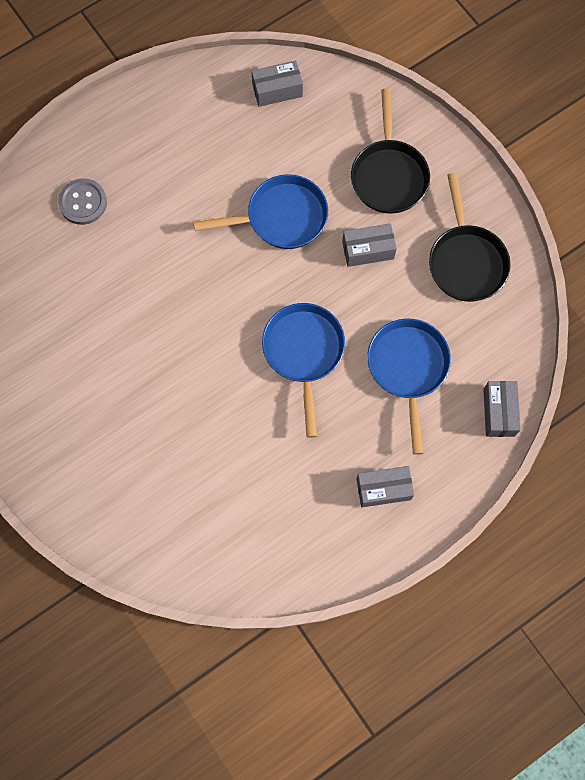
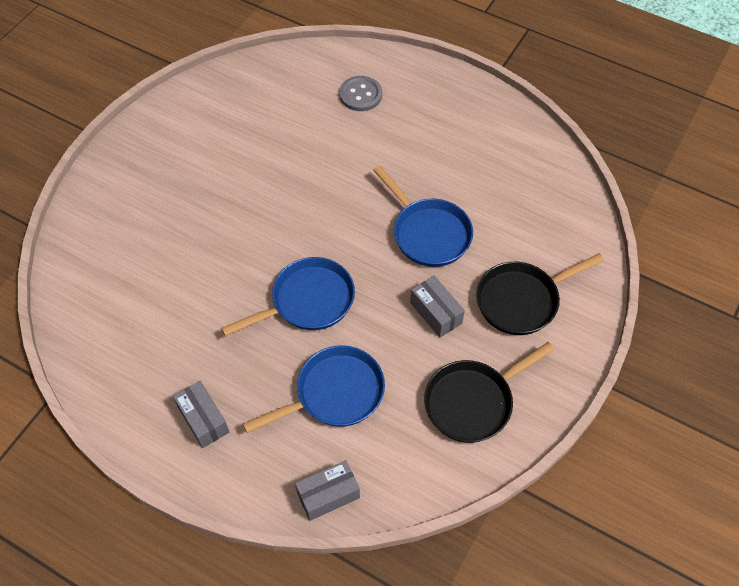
camera: 65 degrees right, 15 degrees down
grey box [251,61,303,107] -> none

